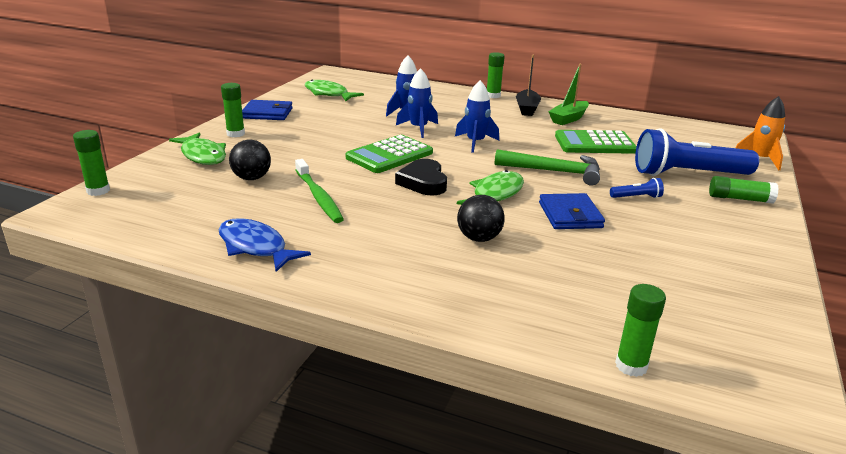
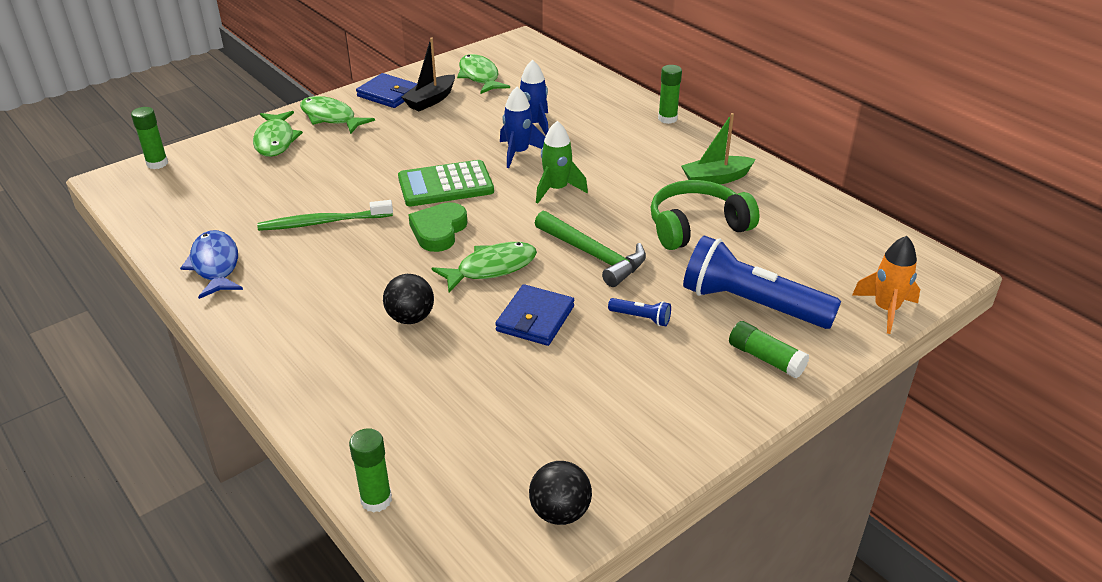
camera: 30 degrees right, 10 degrees up
green glue stick [221,83,245,137] -> green fish [300,96,375,134]
black ball [229,140,271,180] -> black ball moved to [529,461,592,525]
green toothbrush [295,159,344,223] -> green toothbrush turned 75 degrees clockwise [257,200,393,231]
black heart [395,159,447,195] -> green heart [408,202,467,252]
blue rocket [455,80,499,153] -> green rocket [536,121,588,204]
black boat [516,55,541,116] -> black boat moved to [402,38,455,111]
green calculator [555,130,637,154] -> green headphones [651,180,760,250]

